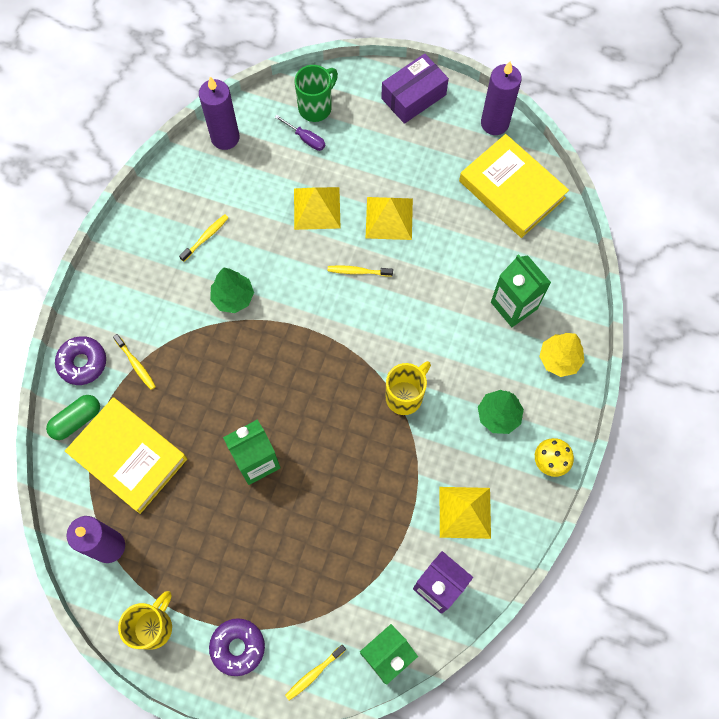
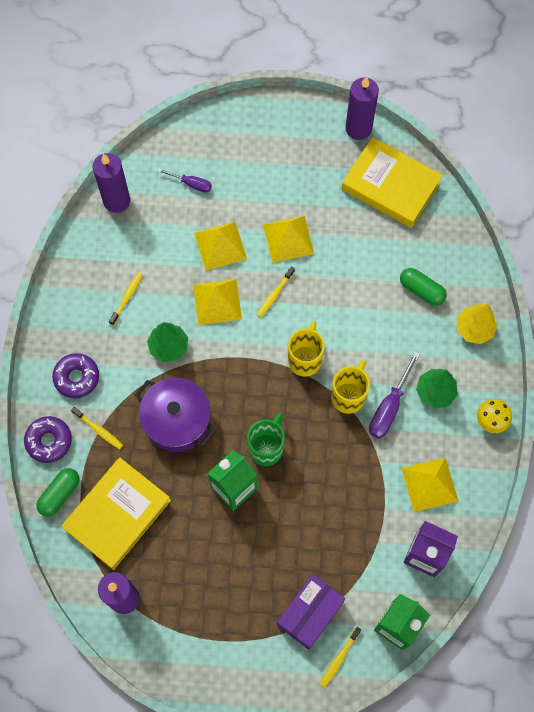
camera: 15 degrees left, 0 degrees up
yellow book [65,398,187,514] -> yellow book turned 75 degrees counterclockwise [61,458,171,570]
yellow mug [118,591,172,650] -> yellow mug moved to [288,321,325,377]
purple donut [209,618,265,676] -> purple donut moved to [52,353,99,399]
green mug [294,65,338,122] -> green mug moved to [247,412,285,466]
yellow toothbrush [327,265,393,276] -> yellow toothbrush turned 45 degrees counterclockwise [256,267,295,318]
purple box [381,54,449,124] -> purple box moved to [277,574,345,650]
green carton [491,254,551,327] -> green capsule [400,268,447,306]
none -> purple pot [135,378,216,452]
none -> yellow pyramid [193,279,242,325]
none -> purple screwdriver [369,351,420,439]

